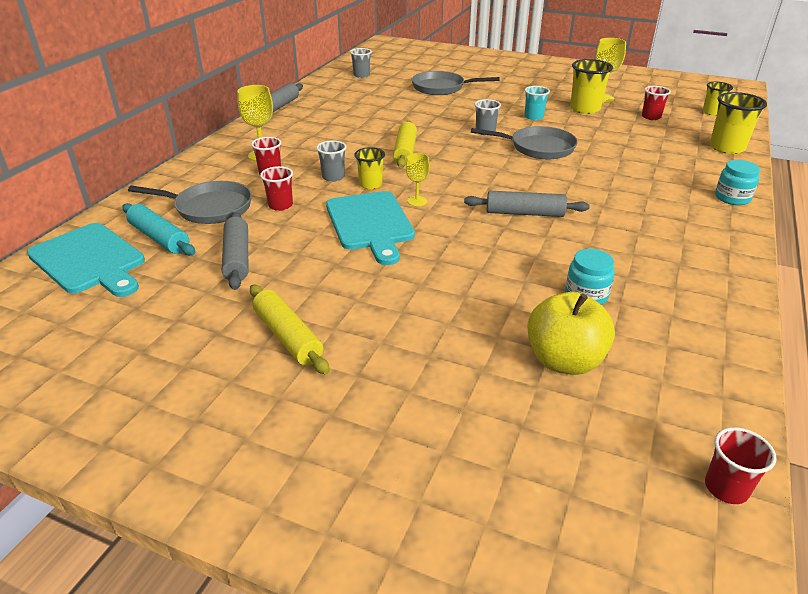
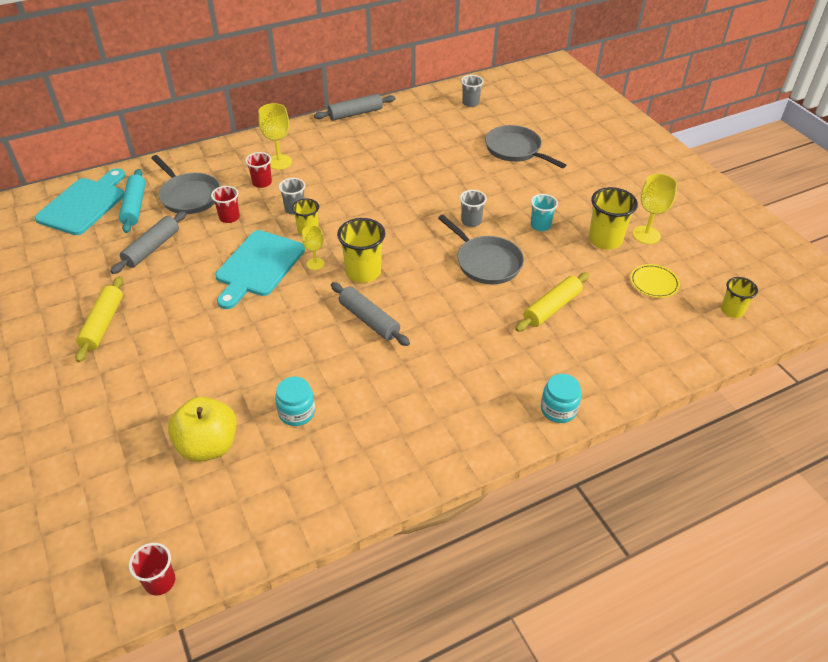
camera: 40 degrees right, 10 degrees up
turquoise cutting board [27,223,145,297] -> turquoise cutting board turned 150 degrees counterclockwise [35,168,125,235]
yellow rolling pin [393,121,417,168] -> yellow rolling pin moved to [515,272,589,332]
red cup [642,86,671,120] -> yellow plate [630,264,680,298]
yellow cup [710,92,767,154] -> yellow cup moved to [337,218,385,283]

